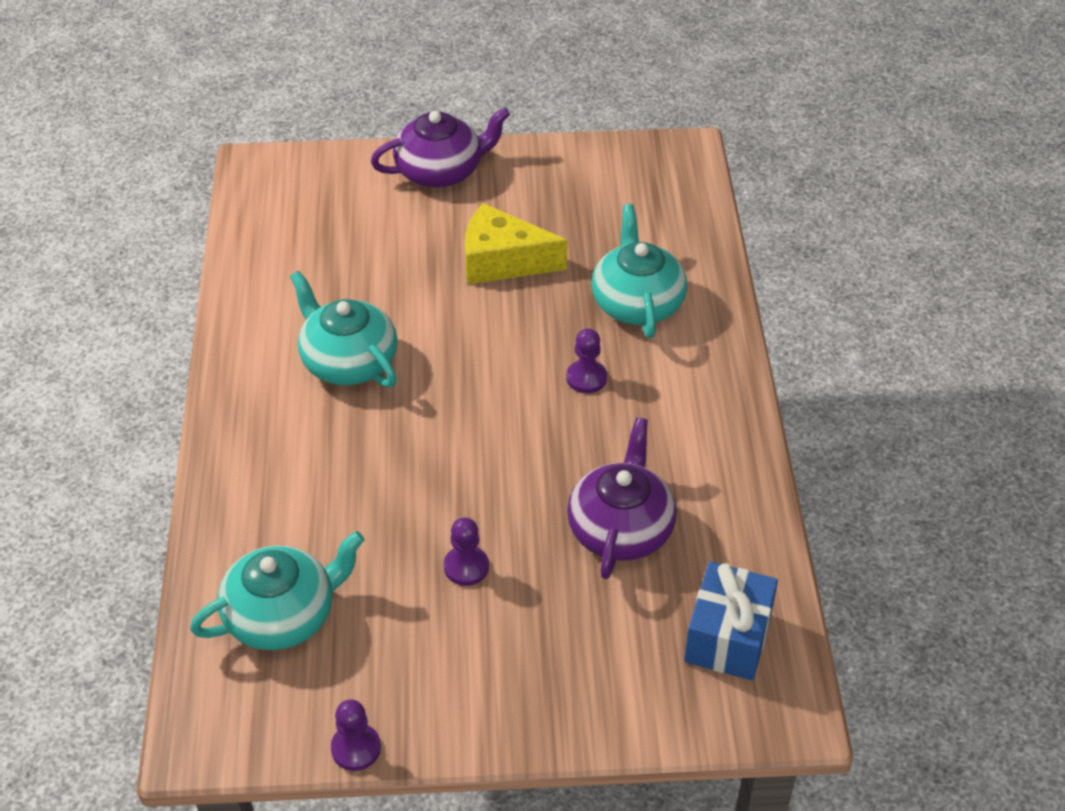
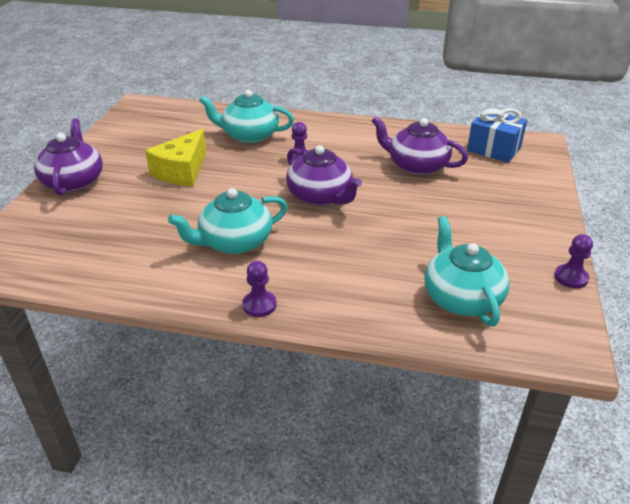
camera: 75 degrees left, 10 degrees down
purple pawn [444,517,489,586] -> purple pawn moved to [242,261,277,317]
none -> purple teapot [286,145,362,206]

